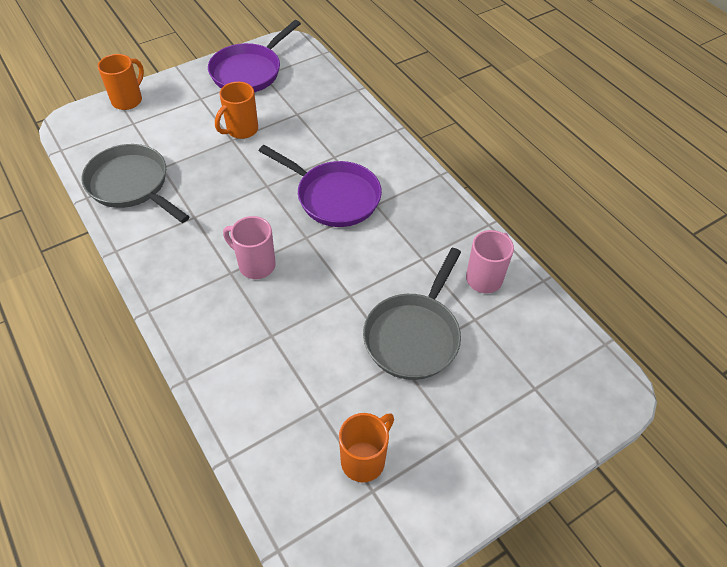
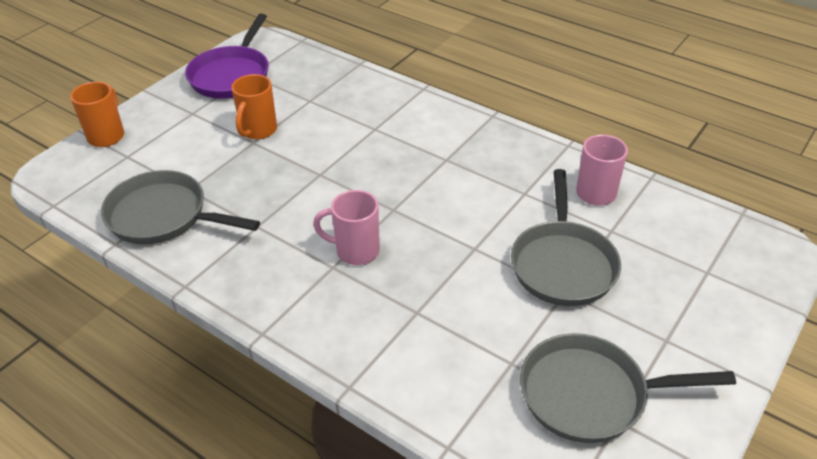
camera: 20 degrees left, 10 degrees down
purple pan [259,145,382,227] -> none
orange mug [339,413,394,482] -> grey pan [520,333,736,443]

